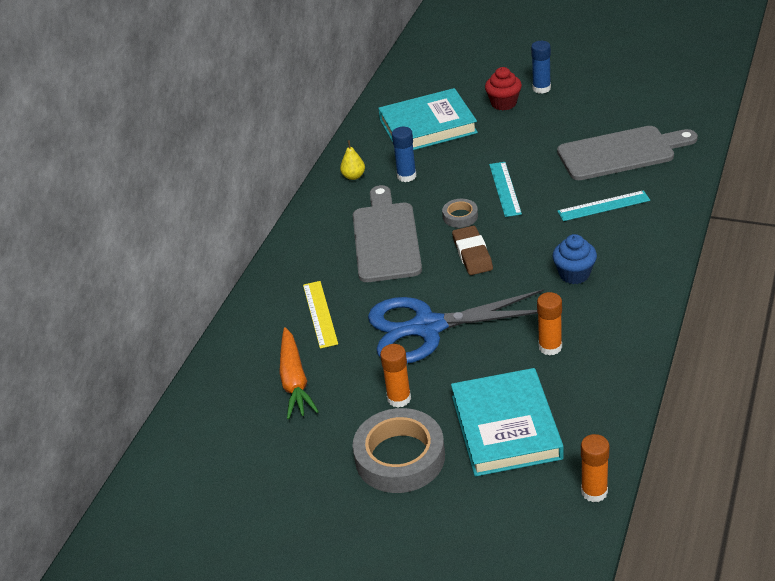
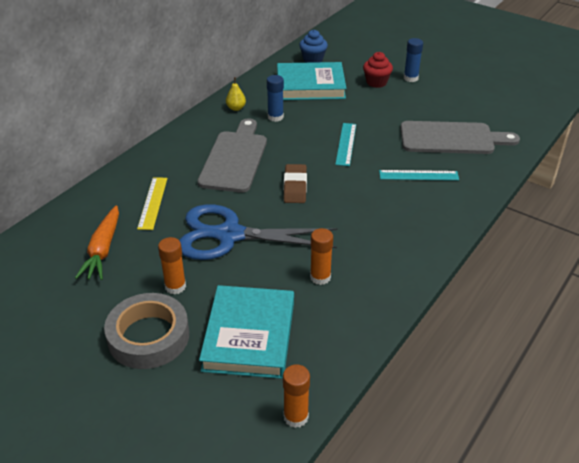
camera: 10 degrees right, 0 degrees up
grey tape [442,199,478,228] -> none
blue cupcake [552,234,597,284] -> blue cupcake moved to [299,30,328,63]

